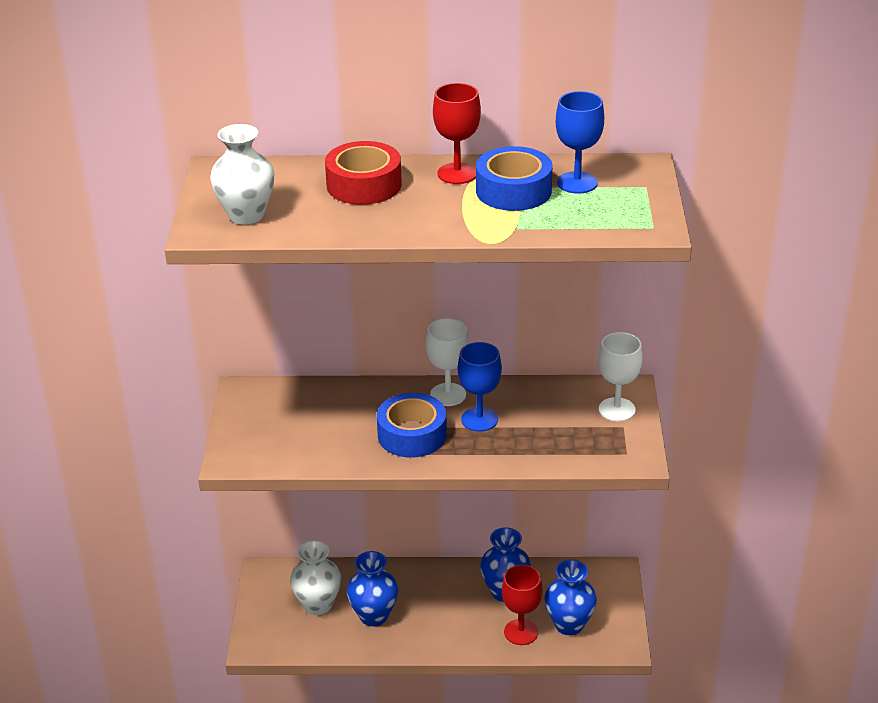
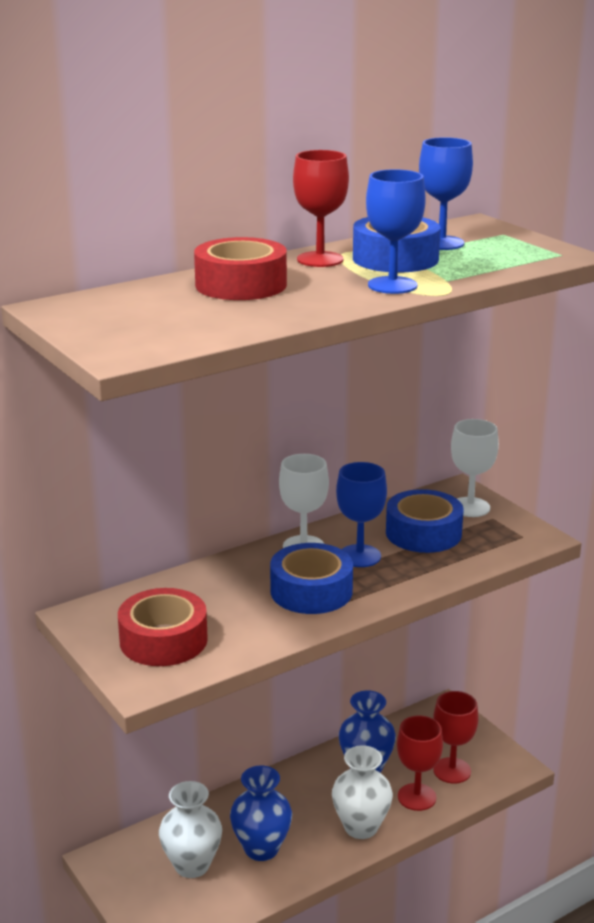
camera: 35 degrees left, 10 degrees down
white vase [210,124,275,225] -> white vase moved to [332,745,393,839]
blue vase [544,559,597,635] -> red goblet [433,691,479,784]
none -> red tape [118,588,208,666]
none -> blue goblet [366,169,426,294]
none -> blue tape [386,489,463,553]

